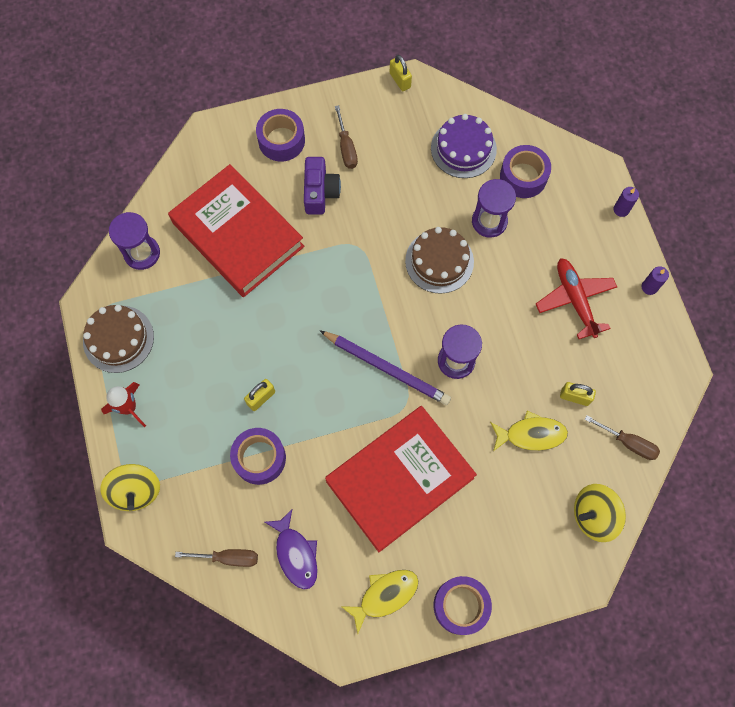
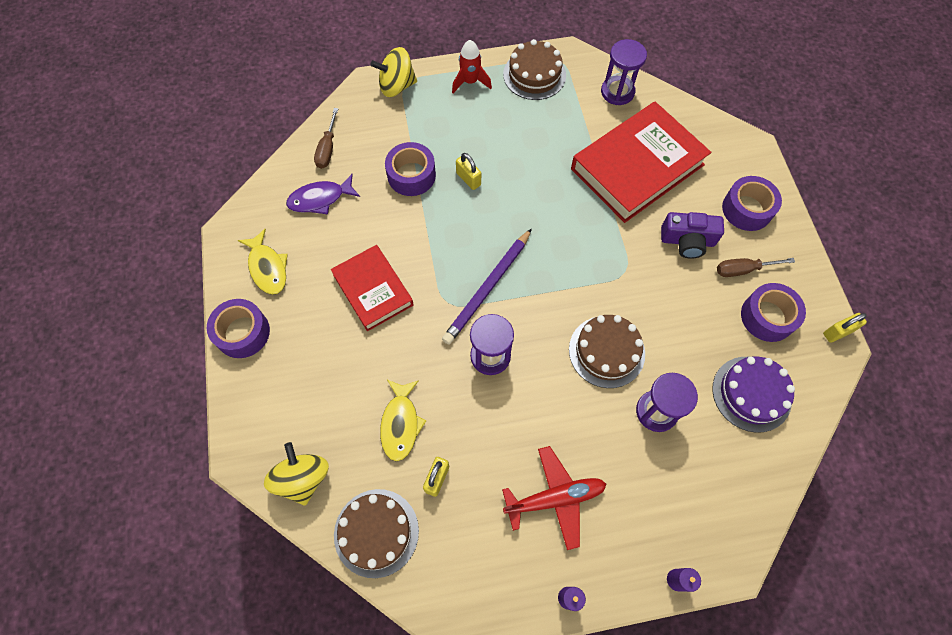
camera: 95 degrees right, 5 degrees down
red book [325,406,477,552] -> red book [331,245,414,331], size x0.61
purple tape [500,145,551,198] -> purple tape moved to [741,283,806,342]
brown screwdriver [585,415,660,460] -> brown cake [334,489,419,578]

